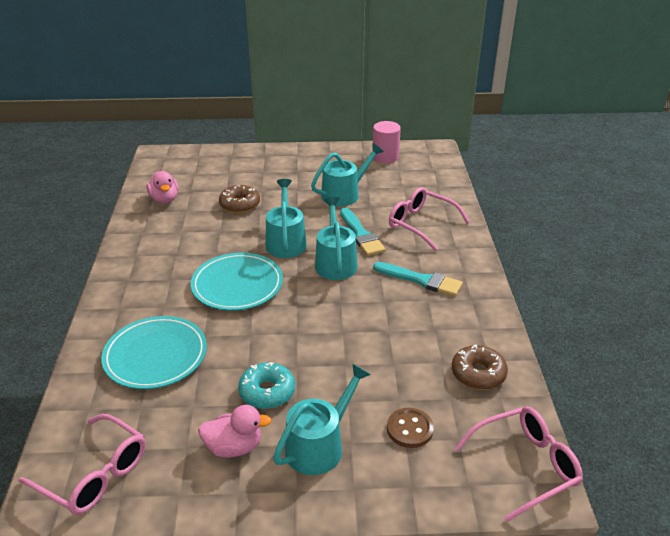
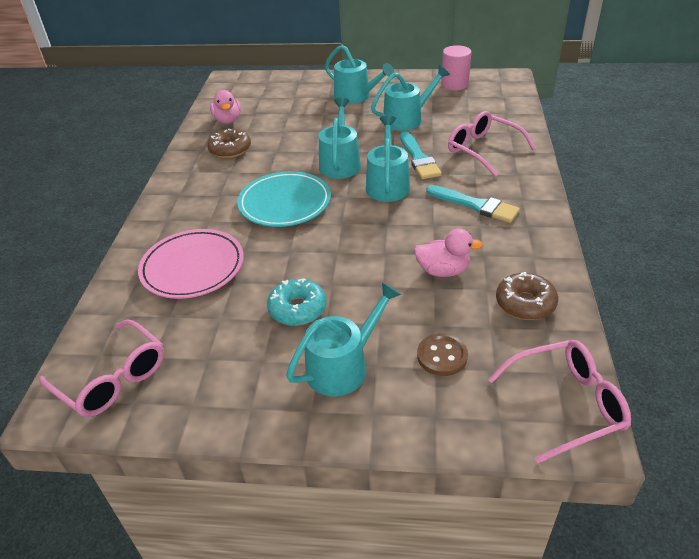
camera: 10 degrees right, 5 degrees up
turquoise plate [101,316,207,389] -> pink plate [138,229,244,299]
pink duck [198,405,272,458] -> pink duck moved to [414,229,483,277]
brown donut [219,185,260,213] -> brown donut moved to [207,129,251,158]
none -> turquoise watering can [325,45,394,104]

